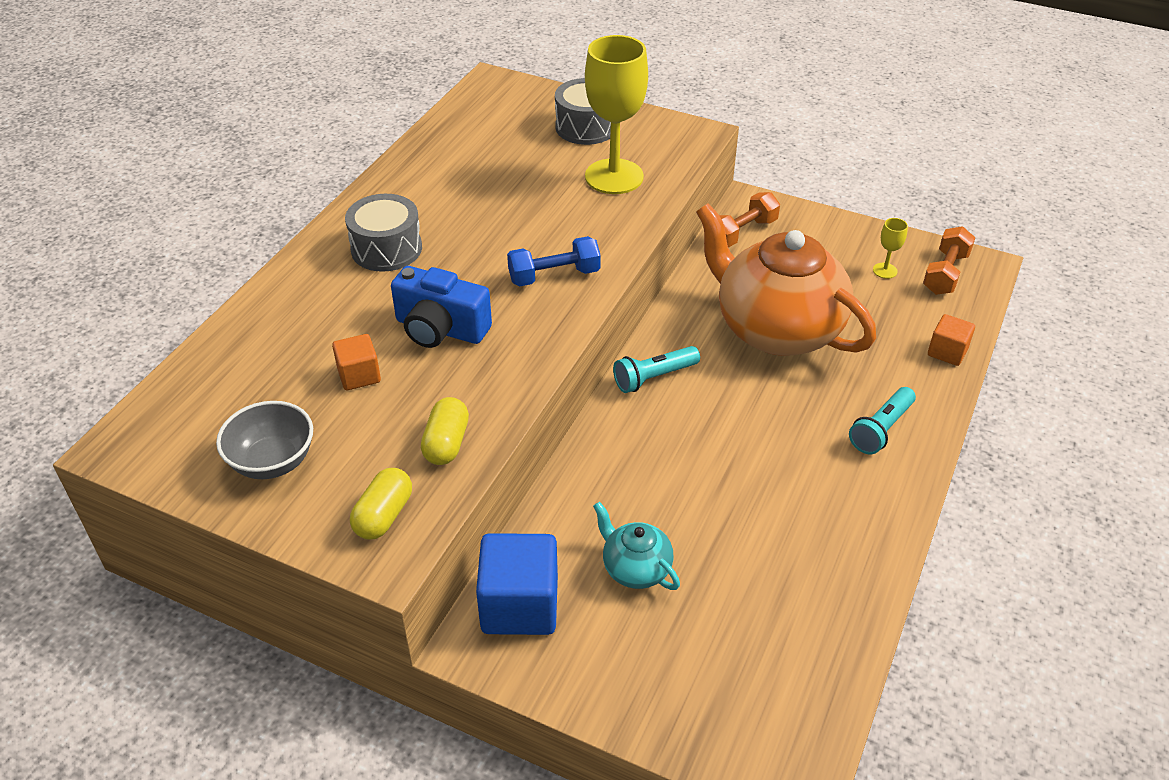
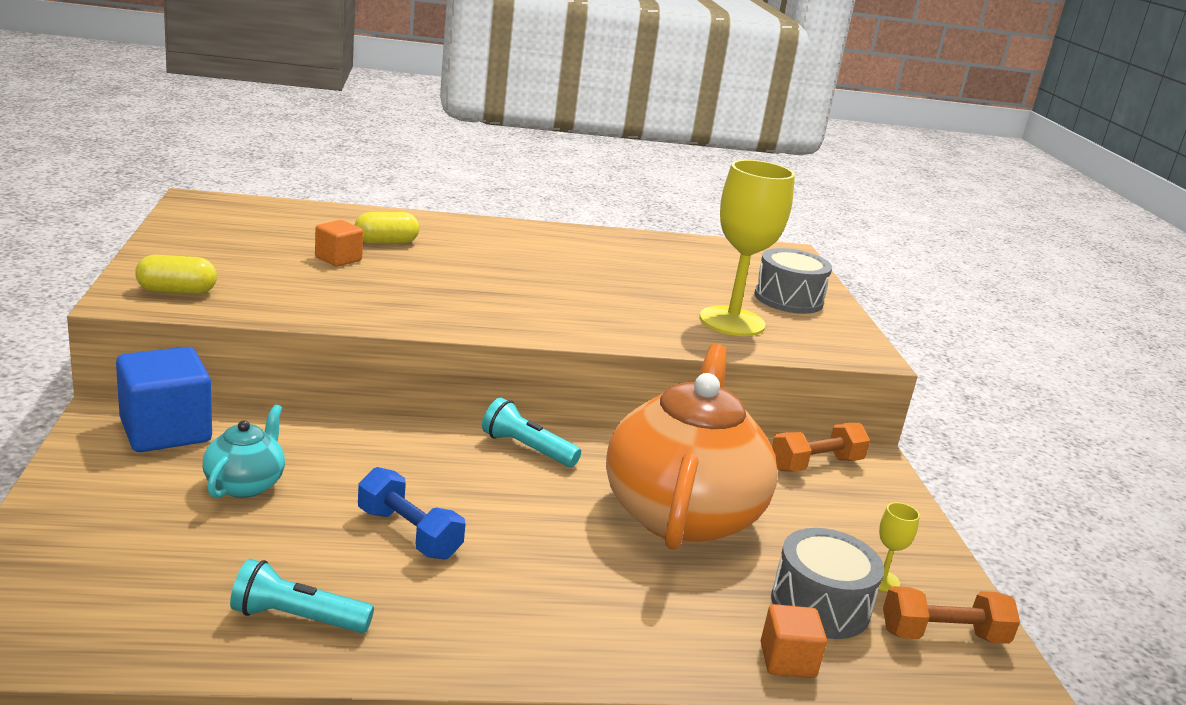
camera: 55 degrees right, 20 degrees down
grey bowl [216,401,313,479] -> none
grey drum [345,194,422,272] -> grey drum moved to [771,528,884,639]
blue camera [391,266,492,348] -> none
yellow capsule [421,397,469,465] -> yellow capsule moved to [355,212,419,244]
blue dumbbell [507,236,601,286] -> blue dumbbell moved to [358,467,466,560]
orange dumbbell [719,192,780,247] -> orange dumbbell turned 45 degrees counterclockwise [772,423,870,472]
turquoise flashlight [849,387,916,454] -> turquoise flashlight moved to [230,559,374,633]

